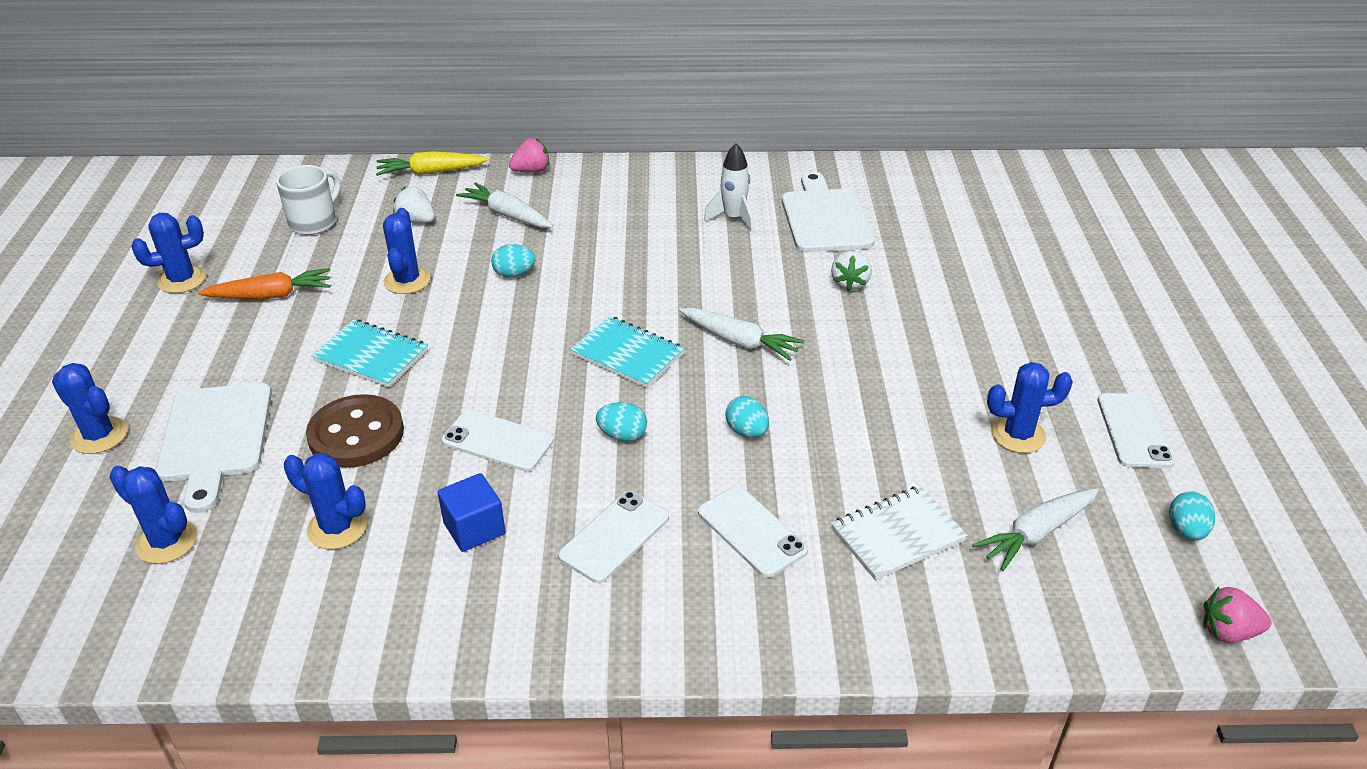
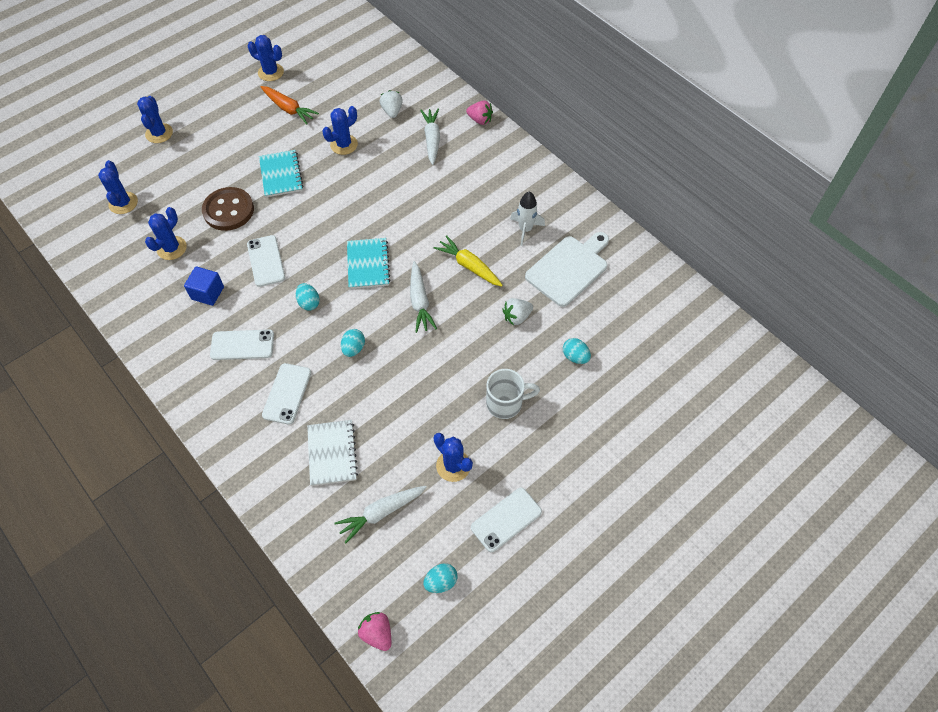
camera: 50 degrees right, 20 degrees up
white cutting board [155,383,272,513] -> none
white mug [276,165,341,235] -> white mug moved to [486,369,540,419]
blue cactus [284,453,367,549] -> blue cactus turned 45 degrees clockwise [145,207,187,260]
yellow carrot [376,151,489,176] -> yellow carrot moved to [434,235,503,287]
turquoise egg [491,244,535,278] -> turquoise egg moved to [563,338,591,364]
white notebook [831,486,968,580] -> white notebook turned 60 degrees clockwise [307,420,358,486]
white carrot [972,488,1099,571] -> white carrot turned 45 degrees counterclockwise [334,486,427,544]

